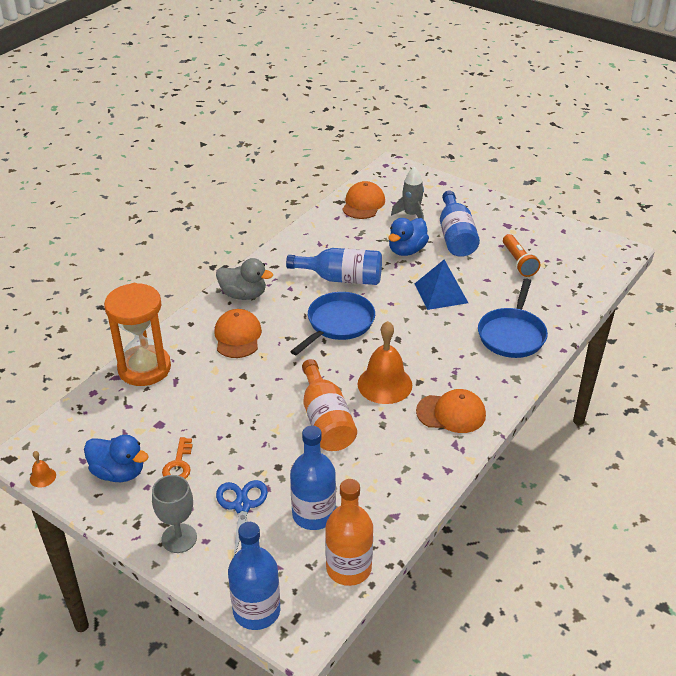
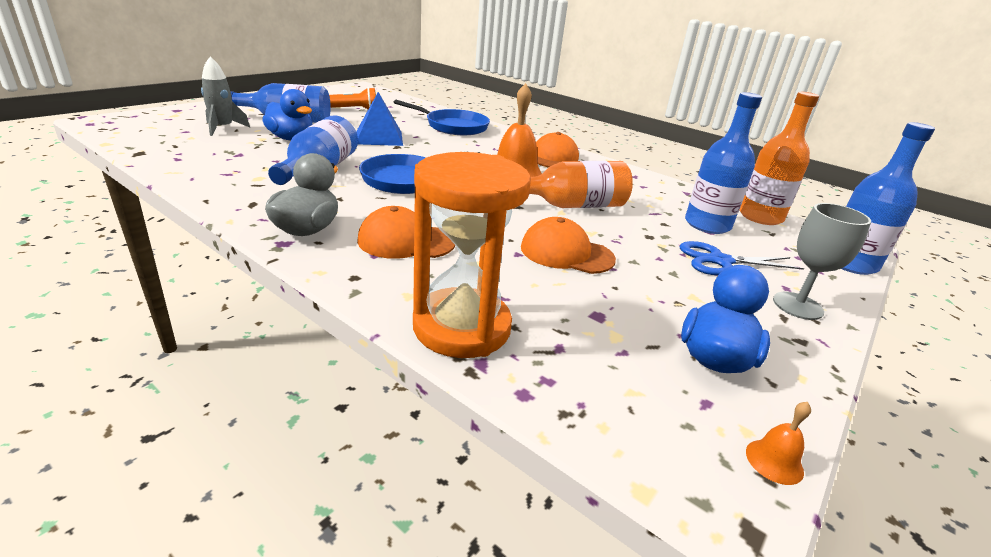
camera: 90 degrees left, 10 degrees down
orange key [162,437,193,479] -> none
orange cap [342,181,385,219] -> orange cap moved to [521,217,616,274]

